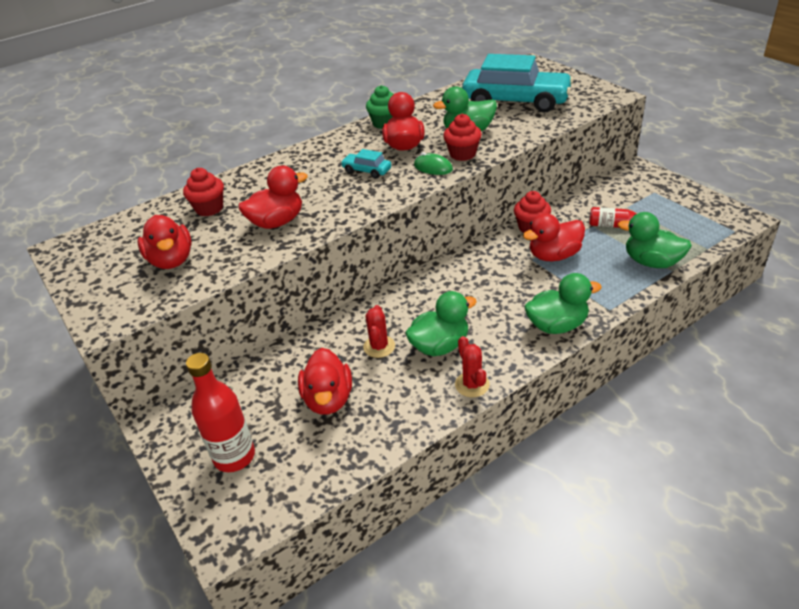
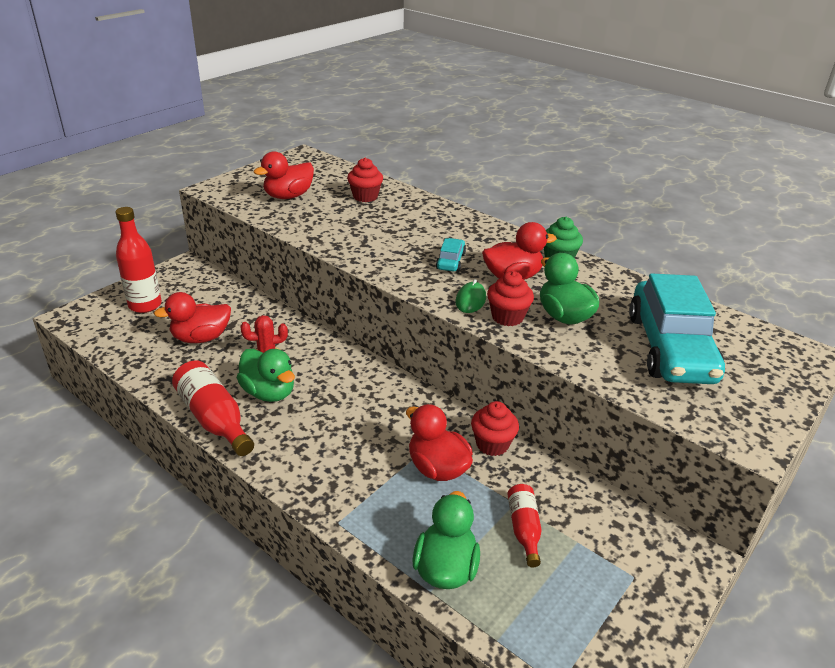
camera: 70 degrees right, 5 degrees down
red duck [238,166,308,229] -> none
red cactus [455,336,490,397] -> red bottle [172,361,254,456]
green duck [524,273,602,334] -> none

